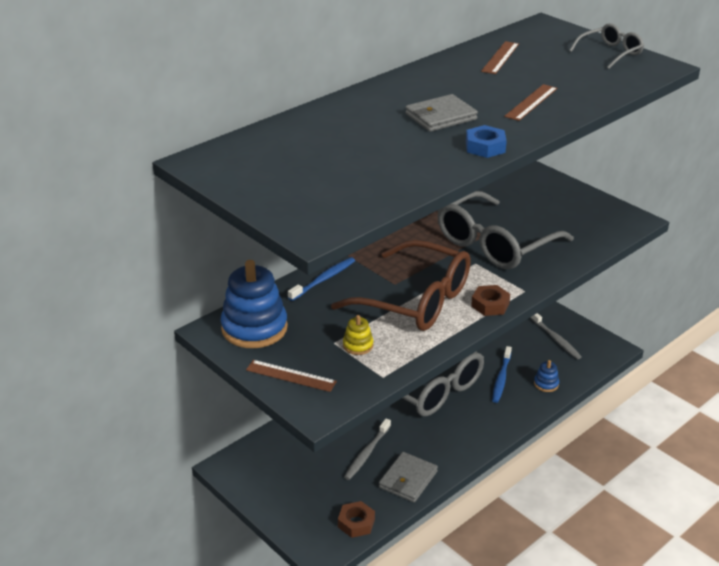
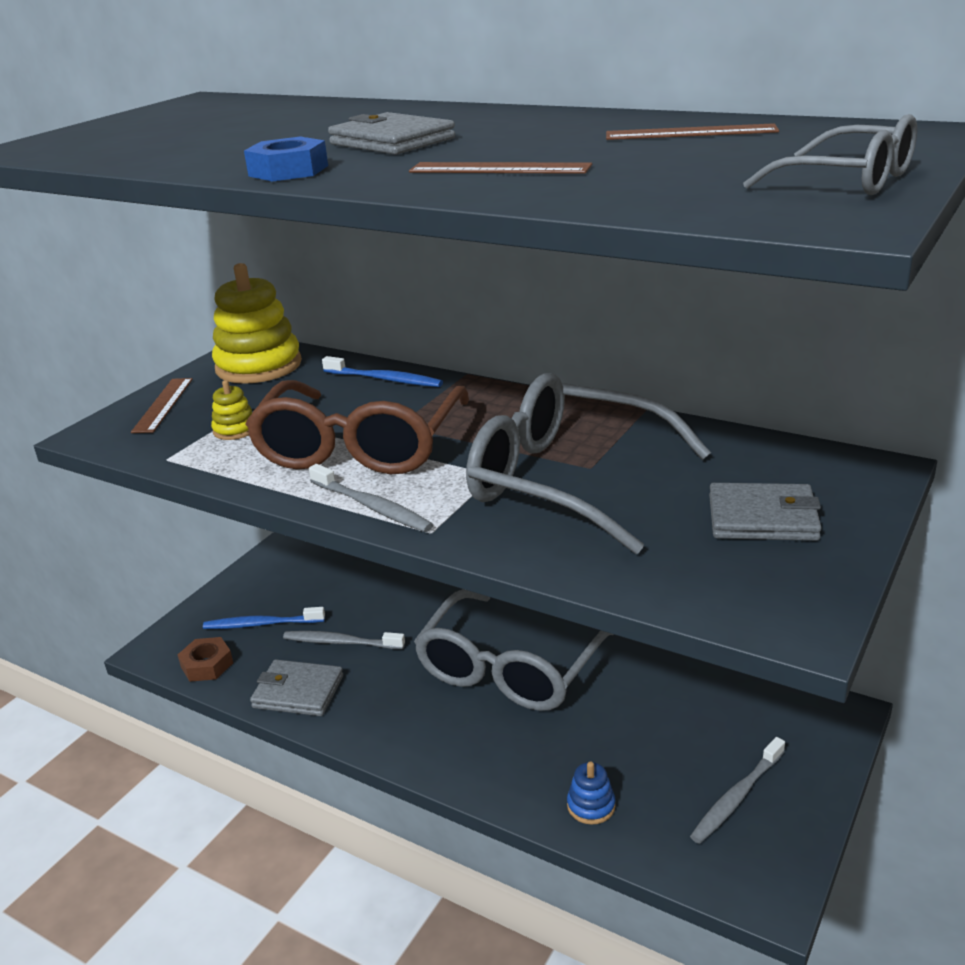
camera: 75 degrees right, 5 degrees down
blue stacking toy [221,260,288,348] -> yellow stacking toy [212,263,302,384]
brown nut [471,285,510,316] -> grey toothbrush [309,464,433,532]
blue toothbrush [492,346,512,403] -> blue toothbrush moved to [203,607,325,629]
none -> grey wallet [709,483,822,541]

